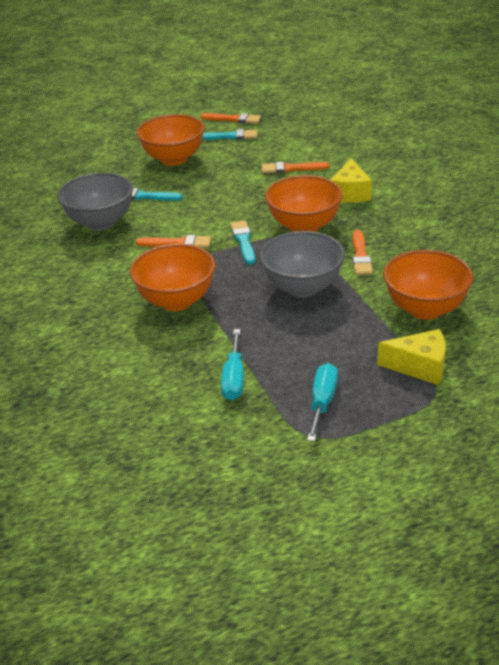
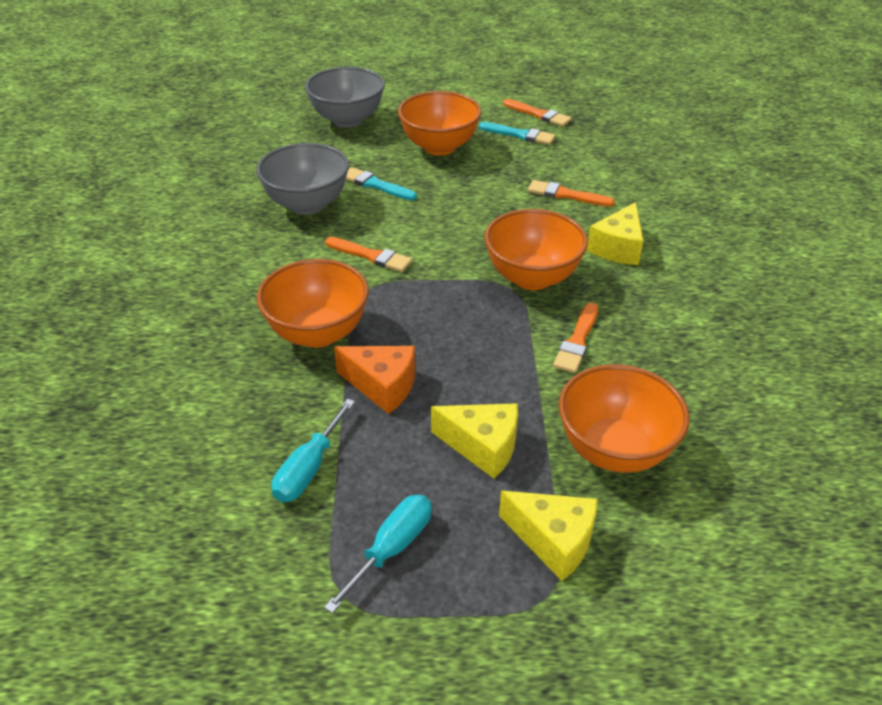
camera: 20 degrees right, 5 degrees up
turquoise brush [230,221,255,265] -> none
grey bowl [260,231,345,298] -> grey bowl moved to [305,67,385,128]
none -> orange cheese [334,346,416,414]
none -> yellow cheese [431,403,518,479]

